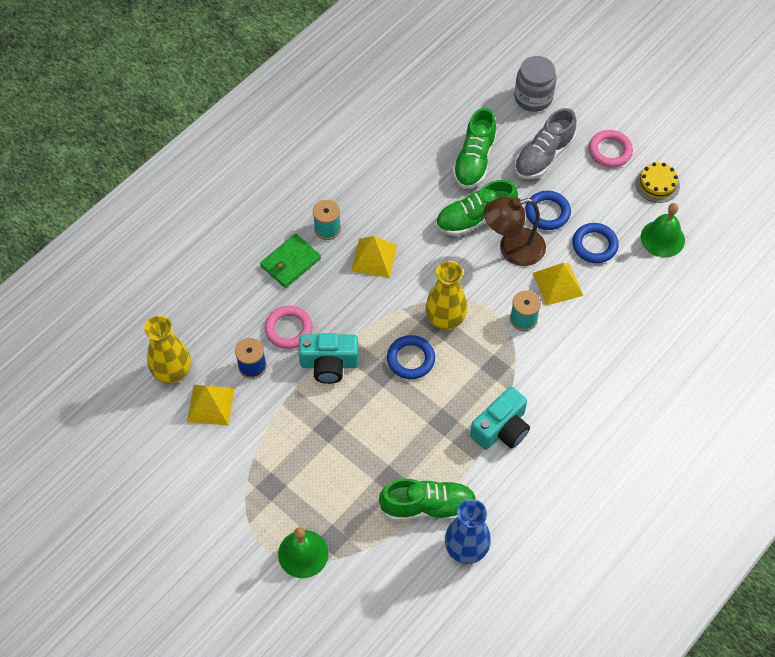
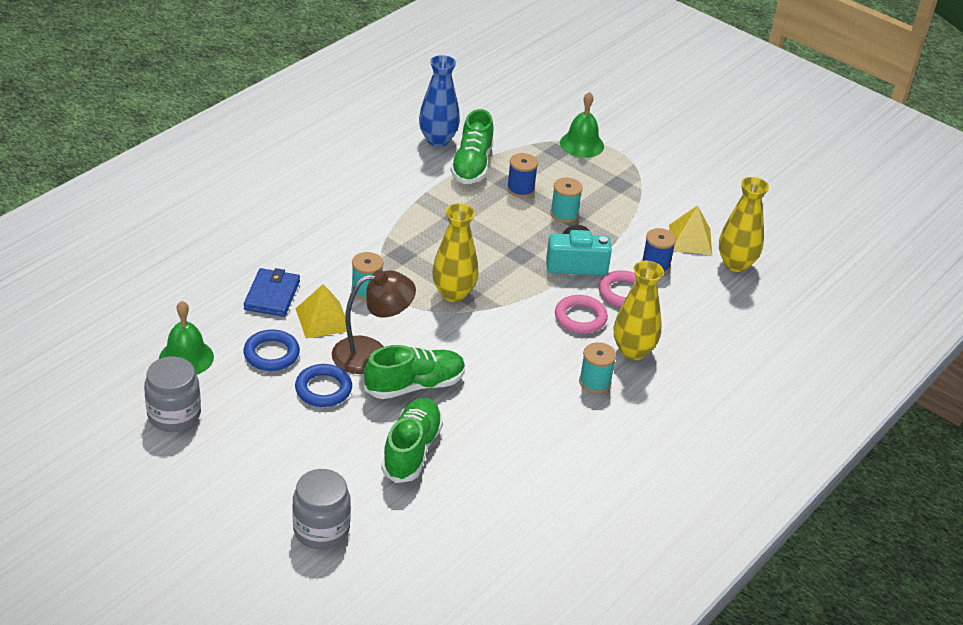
camera: 175 degrees right, 20 degrees down
green wallet [260,234,321,288] -> yellow vase [614,261,664,360]
yellow pyramid [351,236,397,278] -> none
green shoe [379,479,477,521] -> green shoe turned 75 degrees counterclockwise [450,109,494,184]
blue ring [387,335,435,379] -> none
turquoise camera [470,387,530,450] -> none
grey shoe [515,108,576,179] -> none
pink ring [589,130,633,167] -> pink ring moved to [555,295,608,334]
yellow cake [635,162,680,203] -> grey jar [144,357,201,432]
none -> blue wallet [244,268,300,317]
none -> blue spool [507,153,538,198]
none -> turquoise spool [550,177,583,223]

